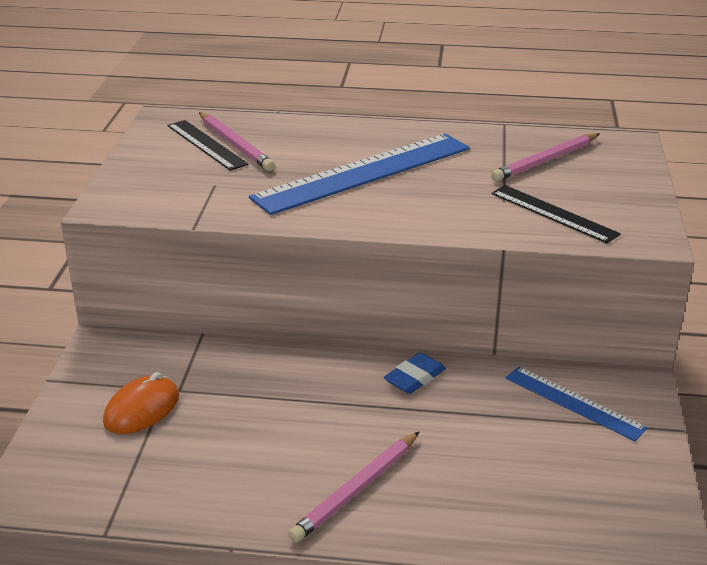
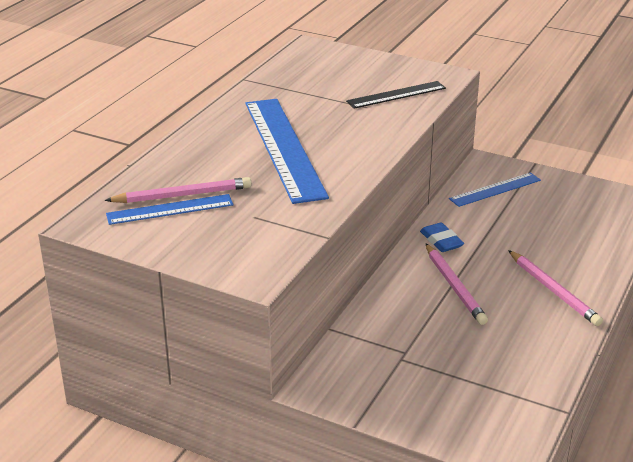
camera: 70 degrees left, 0 degrees up
orange mouse [103,372,179,434] -> none
black ruler [167,120,248,171] -> blue ruler [106,194,234,225]
pink pencil [491,133,599,182] -> pink pencil moved to [426,244,488,325]

